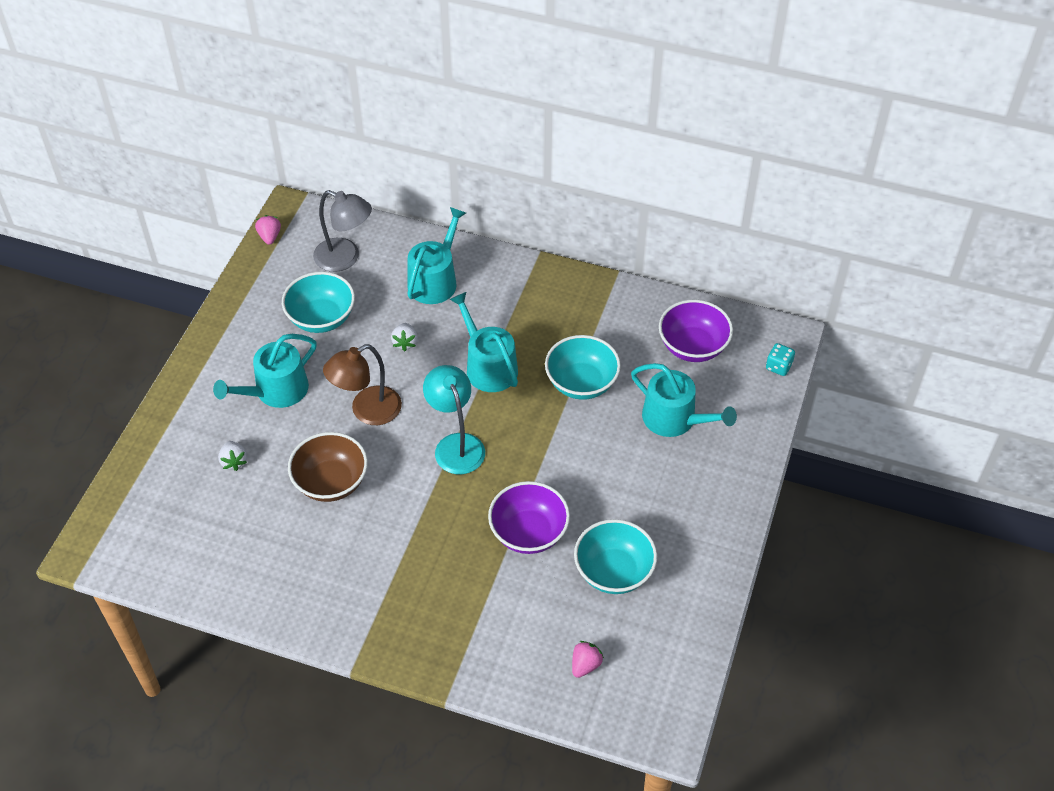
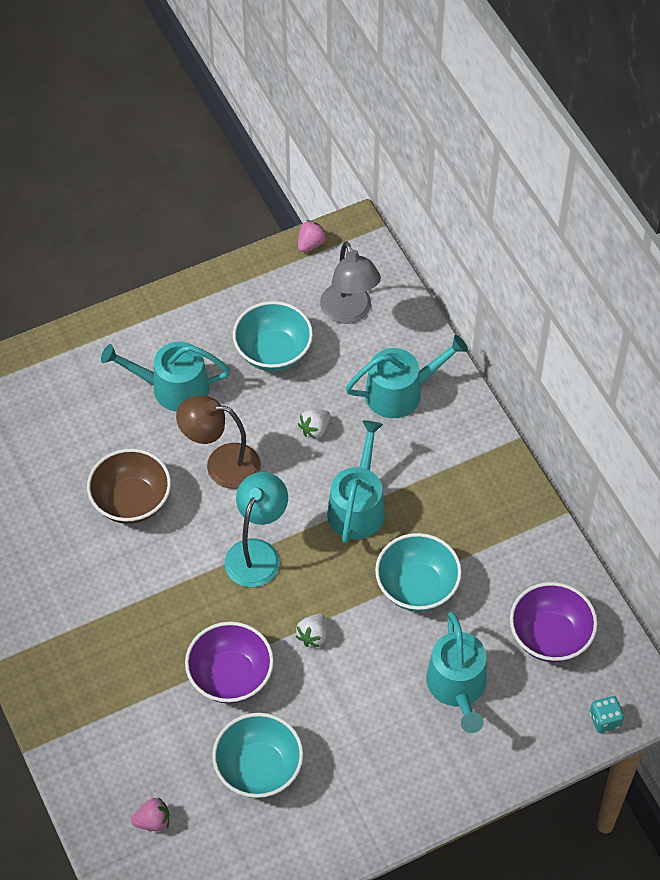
camera: 45 degrees right, 5 degrees up
white strawberry [218,441,247,471] -> white strawberry moved to [295,614,327,647]

